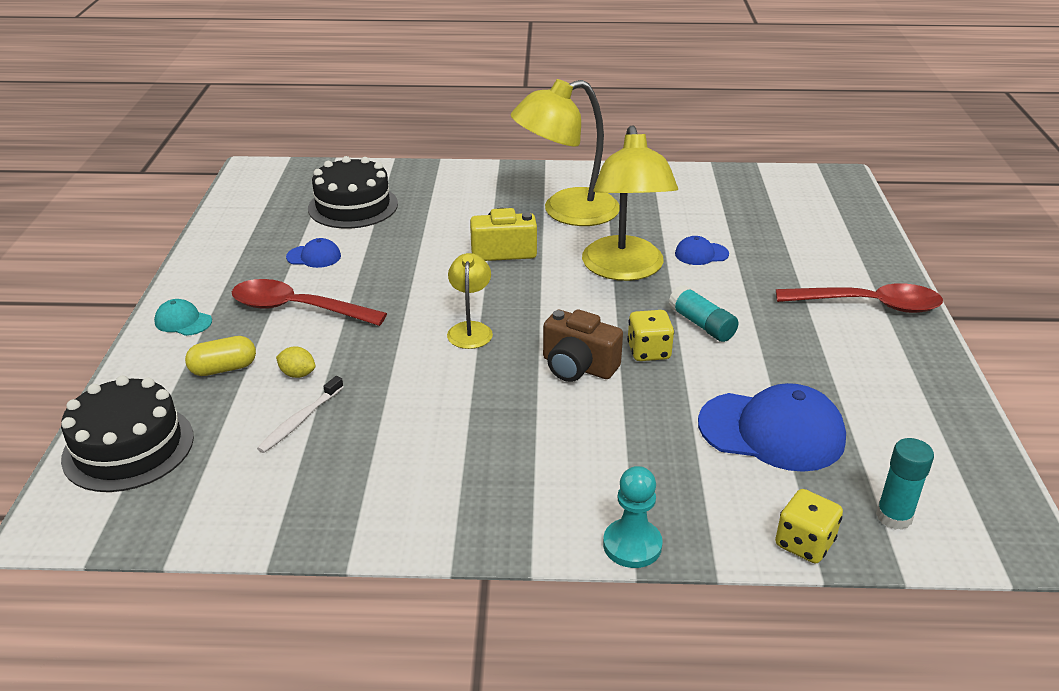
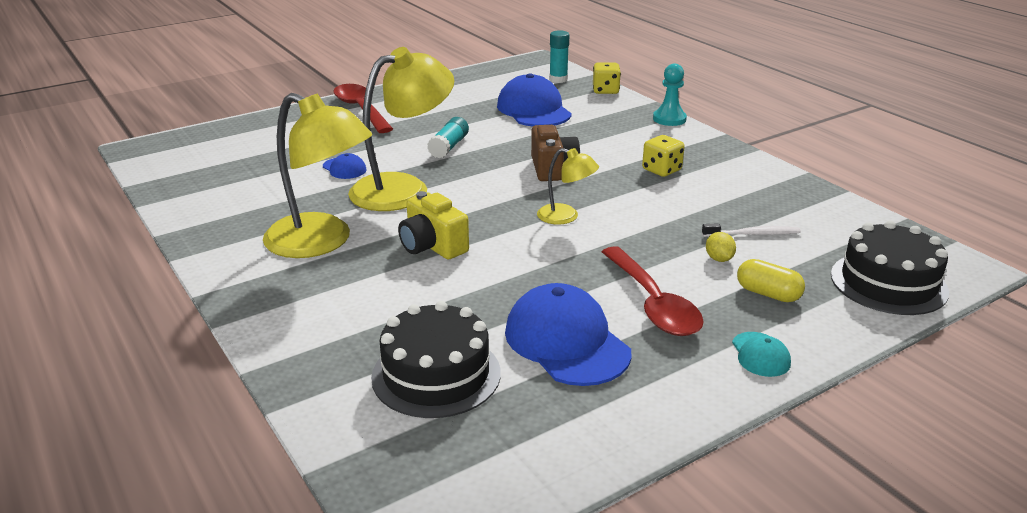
camera: 125 degrees left, 5 degrees down
blue cap [286,238,341,268] -> blue cap [505,283,631,386], size x2.10
yellow lamp [447,253,493,349] -> yellow lamp turned 120 degrees counterclockwise [537,148,599,225]
yellow dice [627,310,674,361] -> yellow dice moved to [642,135,685,177]

